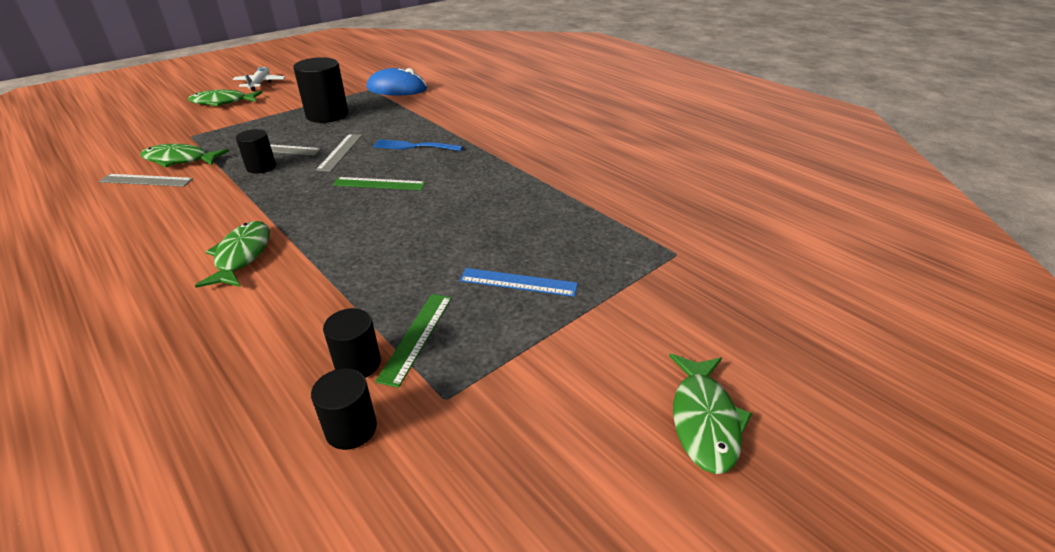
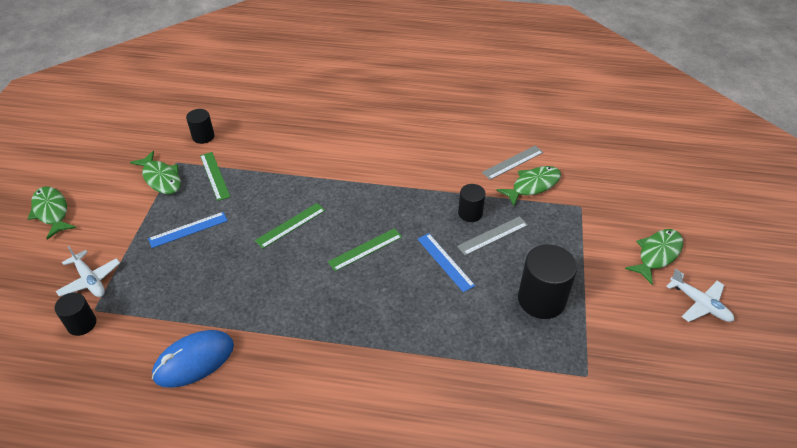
camera: 140 degrees right, 10 degrees up
green fish [195,221,270,288] -> green fish moved to [130,151,181,194]
grey ruler [316,134,362,172] -> blue ruler [418,233,475,292]
black cylinder [323,308,381,378] -> black cylinder moved to [54,293,96,336]
blue mouse [367,68,427,95] -> blue mouse moved to [152,330,234,388]
blue fork [373,139,463,151] -> none
none -> white plane [56,246,120,297]
none -> green ruler [255,203,325,249]

